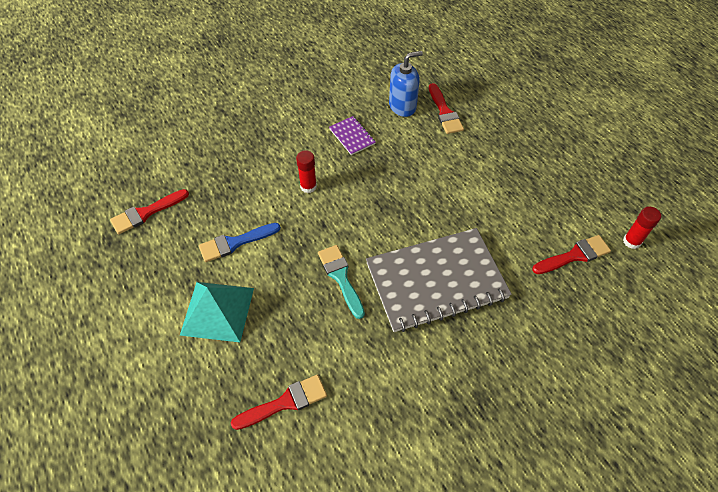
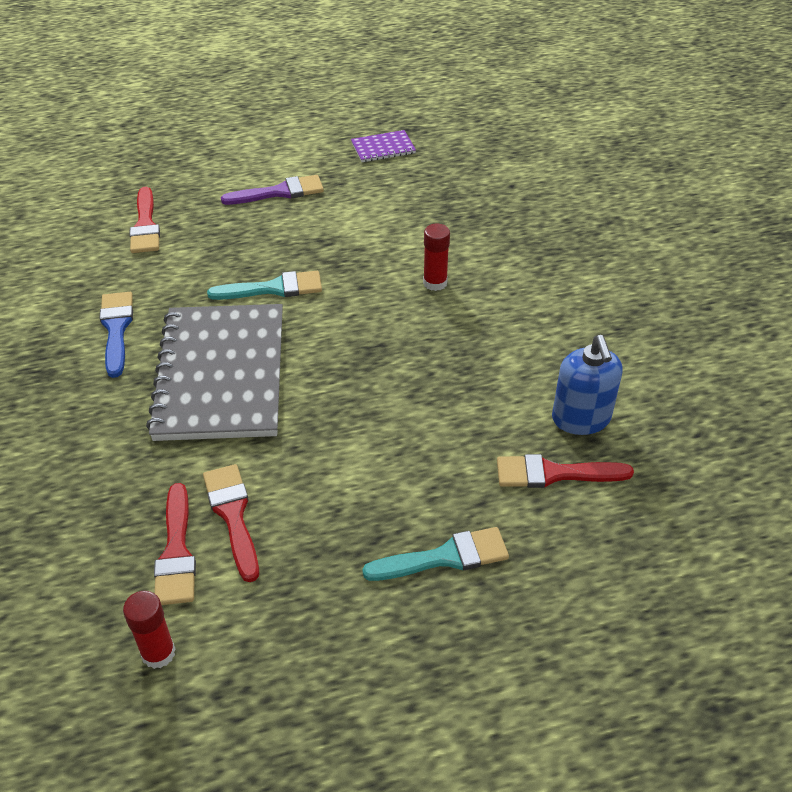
camera: 105 degrees right, 10 degrees down
red brush [110,189,189,234] -> red brush moved to [203,464,259,582]
turquoise pyramid [180,282,254,342] -> purple brush [221,175,324,205]
blue brush [199,223,281,262] -> blue brush moved to [99,292,133,378]
purple notebook [329,116,376,155] -> purple notebook moved to [351,130,416,162]
none -> turquoise brush [362,527,509,581]

